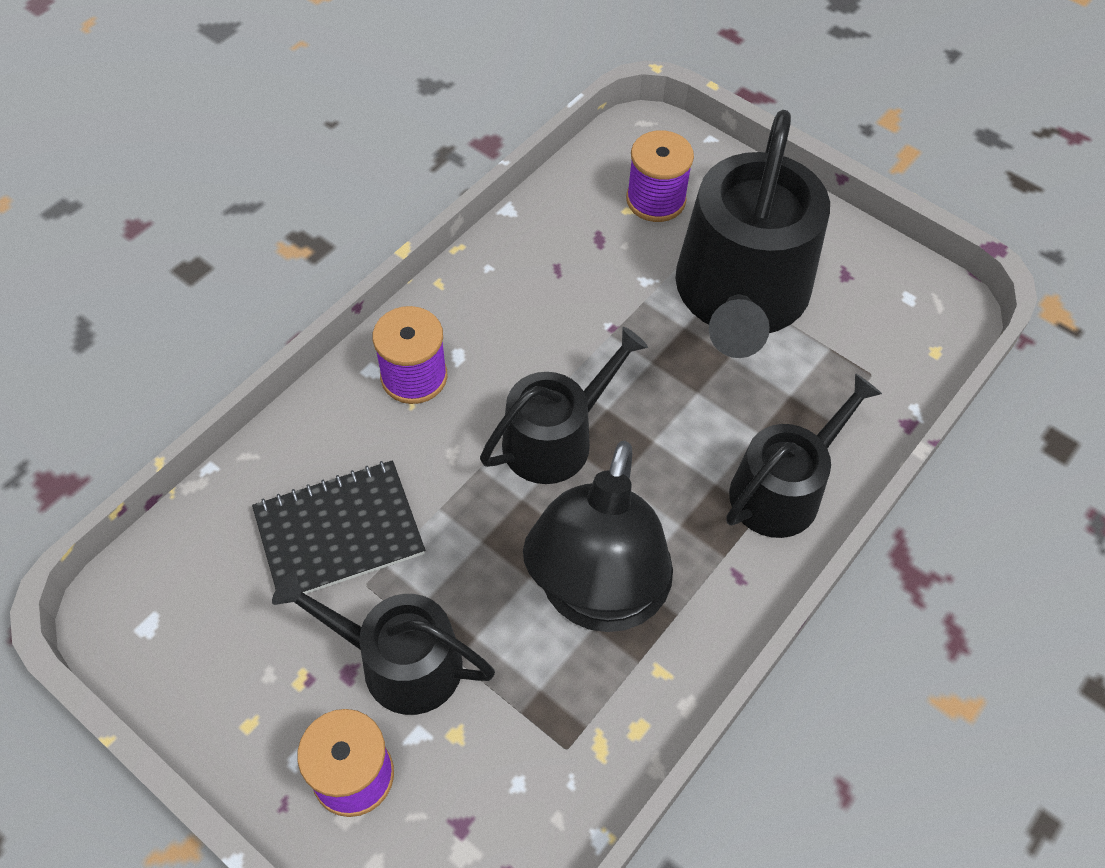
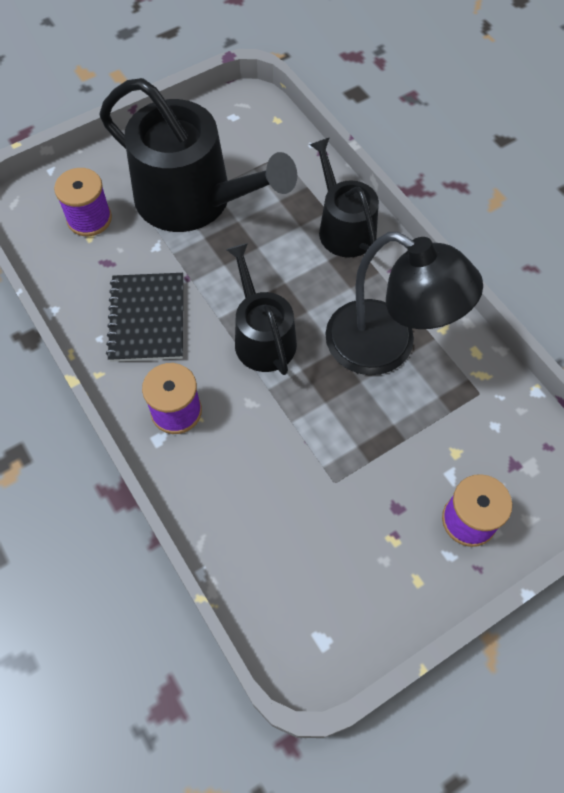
camera: 70 degrees left, 5 degrees up
black notebook [252,460,425,594] -> black notebook moved to [106,273,183,362]
black watering can [272,572,495,715] -> none

